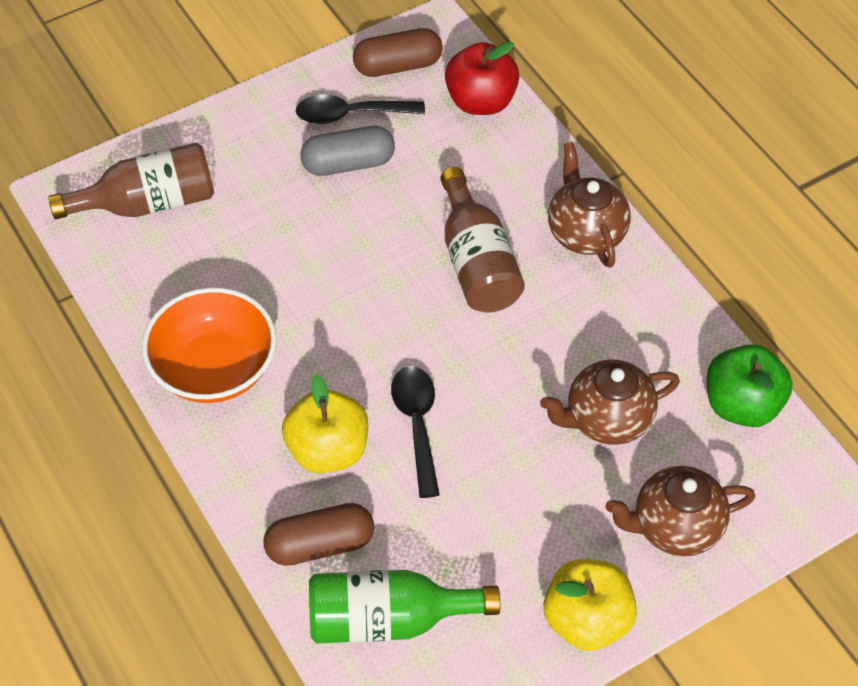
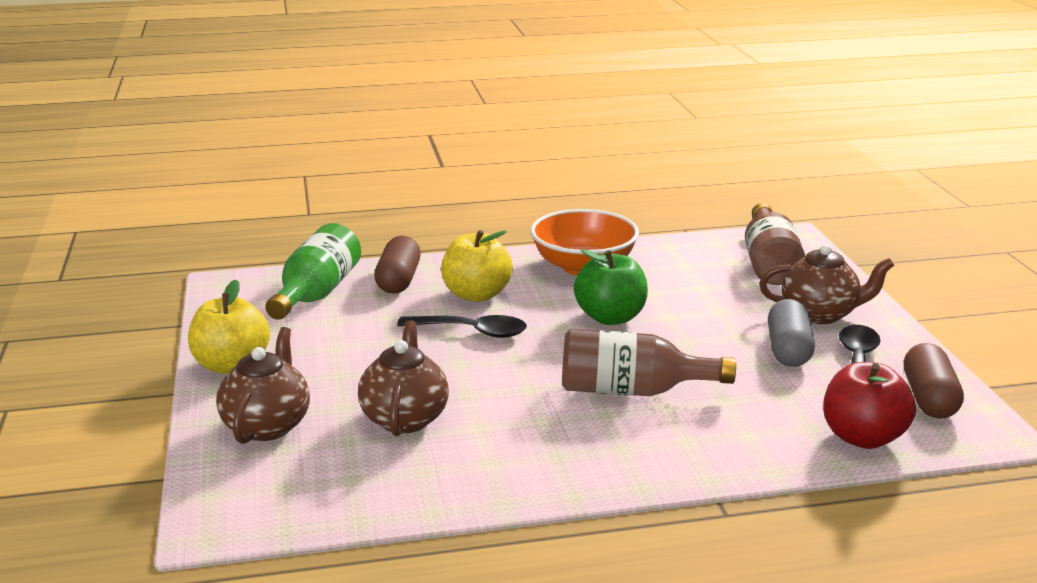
camera: 110 degrees right, 30 degrees down
brown teapot [548,142,631,268] -> brown teapot moved to [759,244,894,324]
green apple [707,344,793,427] -> green apple moved to [574,249,648,325]

